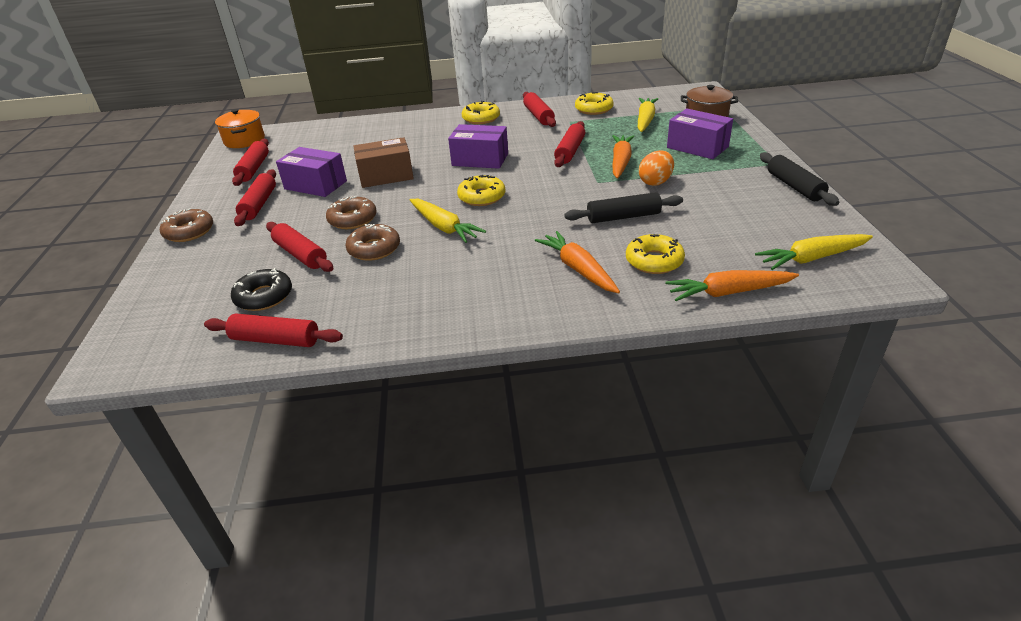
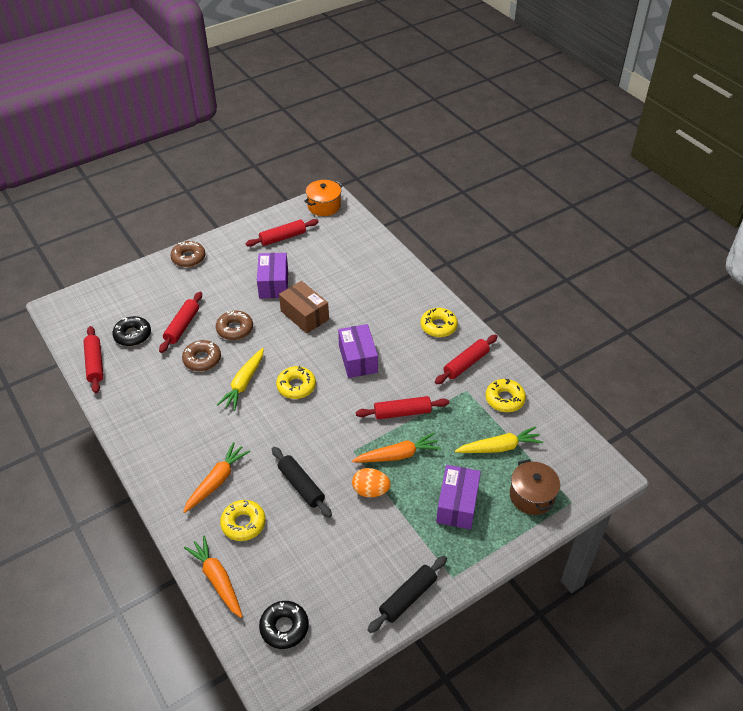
camera: 60 degrees right, 10 degrees up
red rolling pin [234,169,276,226] -> none
yellow carrot [755,234,873,270] -> black donut [259,601,309,649]

